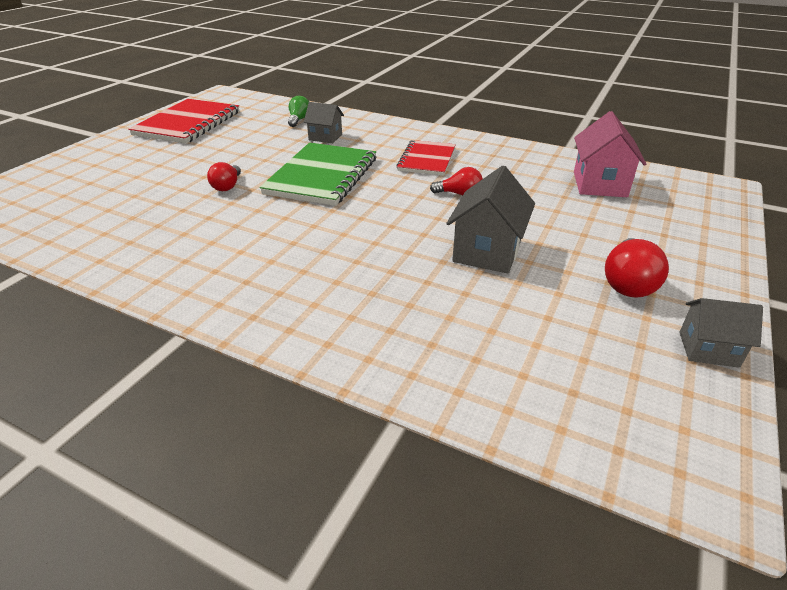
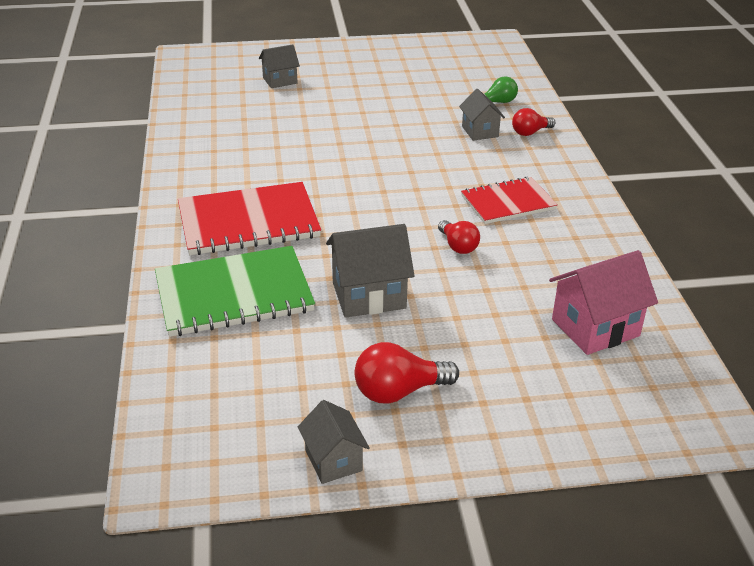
camera: 55 degrees right, 0 degrees up
red notebook [128,99,239,144] -> red notebook moved to [178,182,321,255]
red light bulb [207,162,241,191] -> red light bulb moved to [512,108,555,136]
green notebook [260,143,376,206] -> green notebook moved to [155,246,315,337]
none -> grey house [259,44,300,88]

